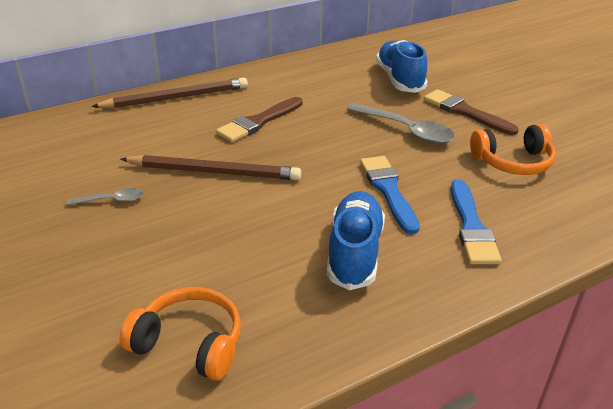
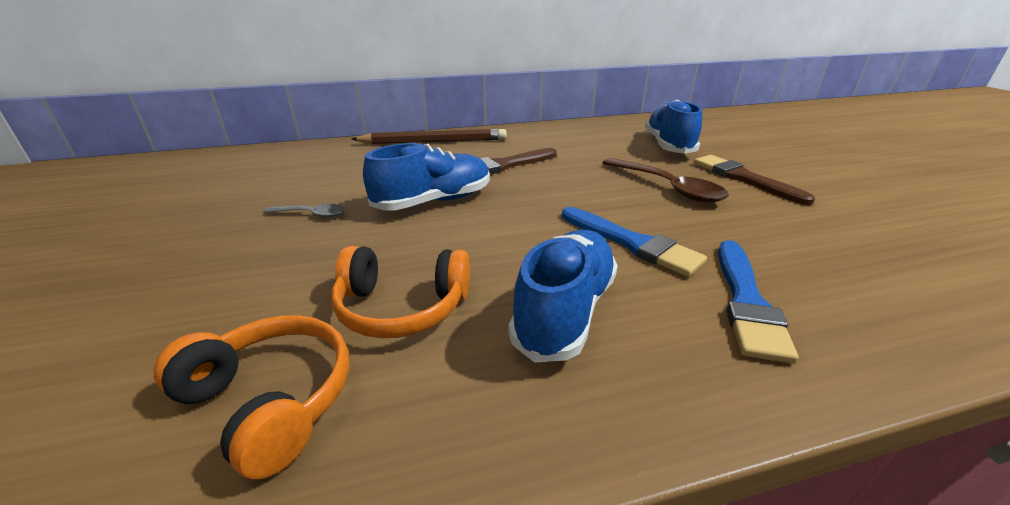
camera: 15 degrees right, 5 degrees down
brown pencil [121,155,301,180] -> blue shoe [363,143,490,211]
grey spoon [347,103,455,144] -> brown spoon [603,158,729,203]
blue brush [360,156,420,234] -> blue brush turned 135 degrees clockwise [562,207,707,277]
orange headphones [470,124,556,175] -> orange headphones moved to [331,246,470,338]

